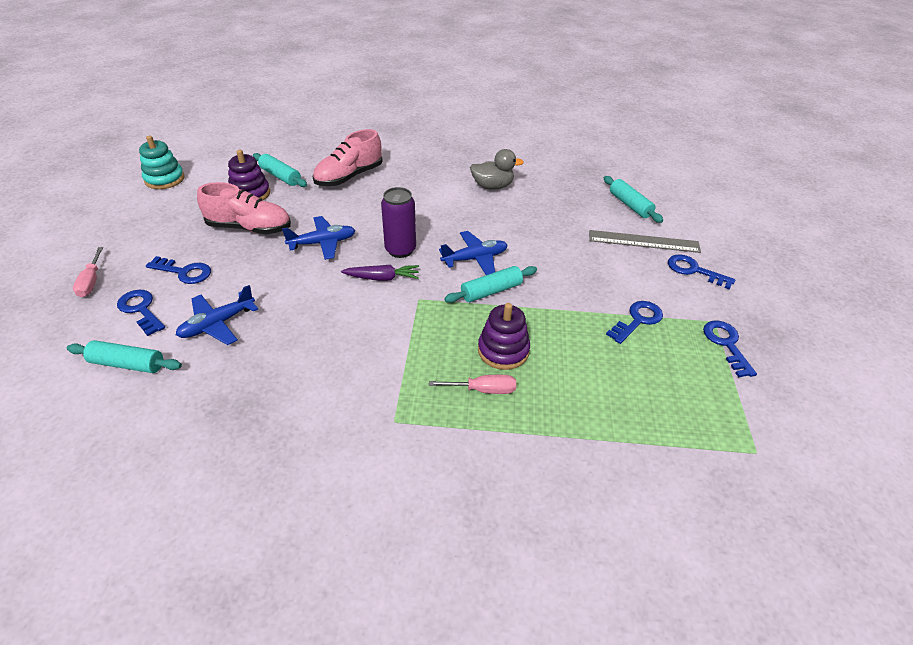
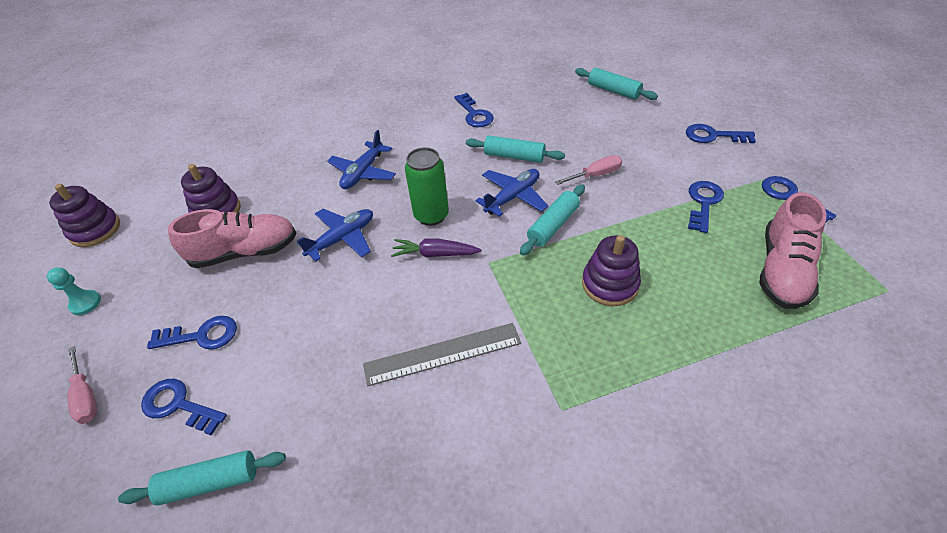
camera: 20 degrees left, 5 degrees up
turquoise stacking toy [139,136,185,189] -> purple stacking toy [49,184,120,247]
blue plane [176,285,258,345] -> blue plane moved to [327,130,396,189]
turquoise rolling pin [253,153,307,187] -> turquoise rolling pin moved to [466,135,565,163]
pink shoe [313,129,383,186] -> pink shoe moved to [759,192,827,309]
purple carrot [341,265,419,281] -> purple carrot turned 150 degrees counterclockwise [391,239,482,257]
purple can [381,187,416,258] -> green can [405,147,449,226]
pink screwdriver [429,375,516,394] -> pink screwdriver moved to [555,155,622,185]
grey duck [470,149,524,190] -> blue key [454,93,494,127]
grey ruler [589,230,701,253] -> grey ruler moved to [363,323,521,386]
none -> turquoise pawn [47,268,101,315]

